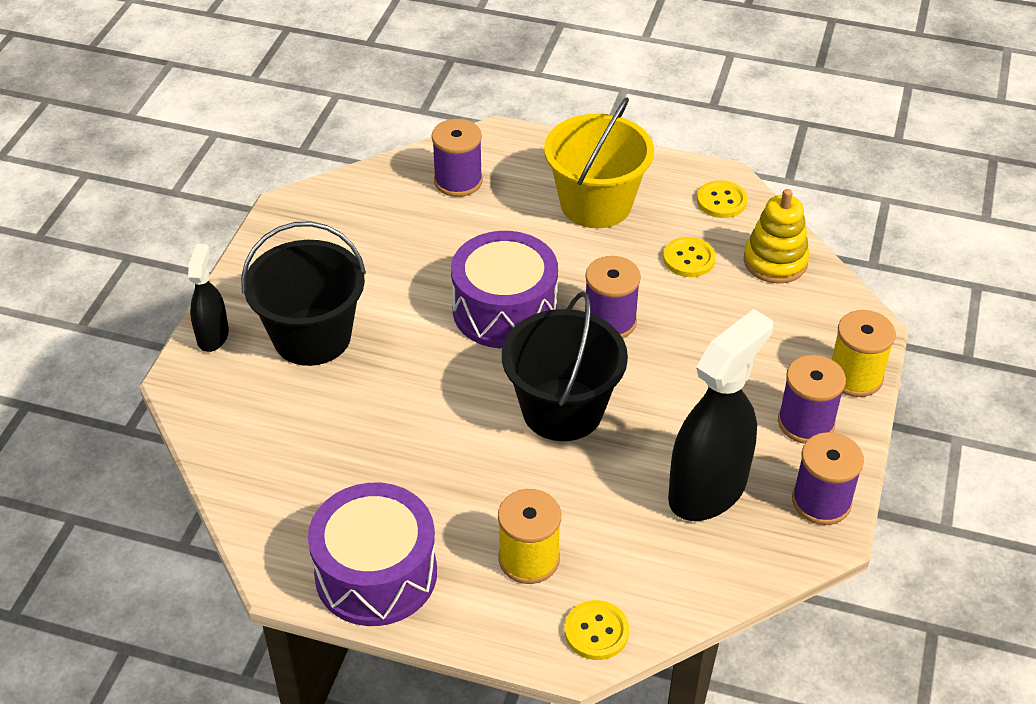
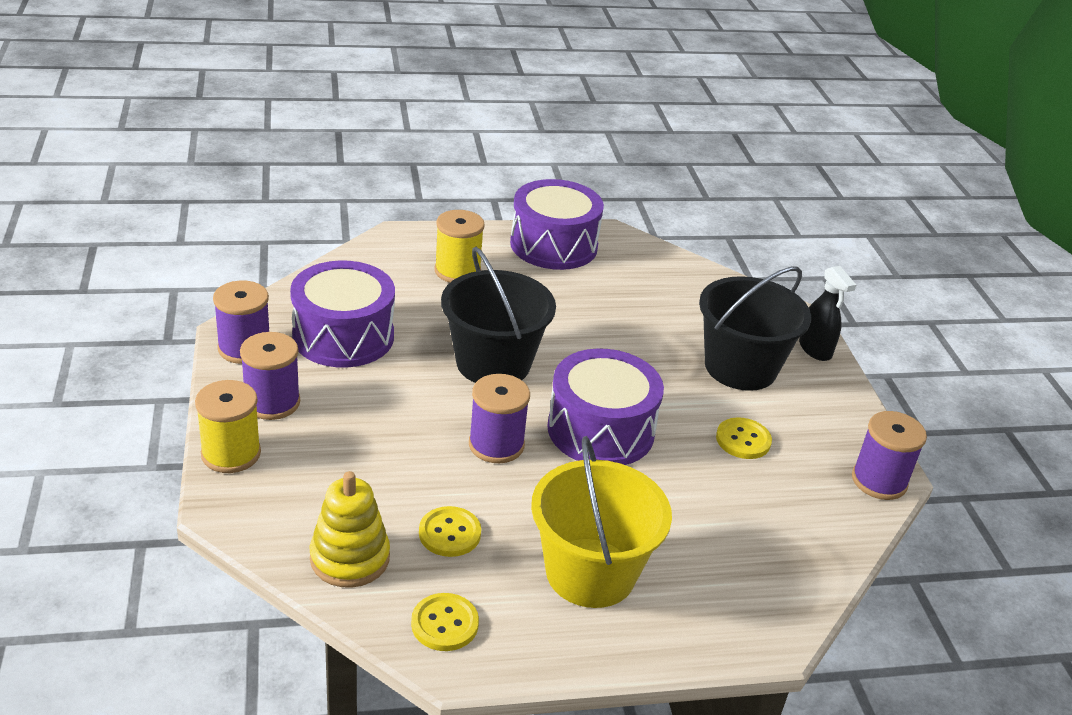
camera: 150 degrees right, 10 degrees down
purple spool [432,119,483,197] -> purple spool moved to [852,411,927,500]
yellow button [564,600,629,660] -> yellow button moved to [716,417,772,459]
black spray bottle [668,309,773,521] -> purple drum [290,260,395,368]

